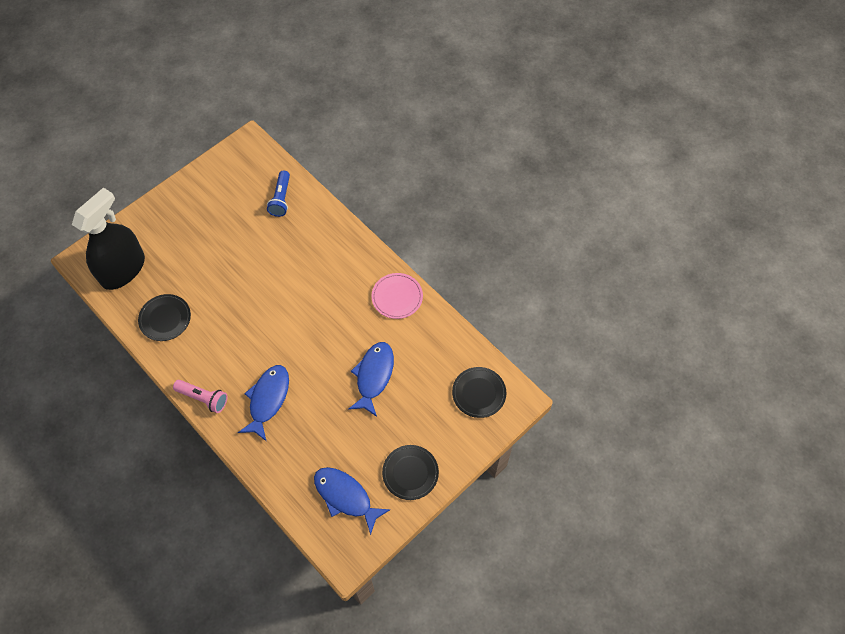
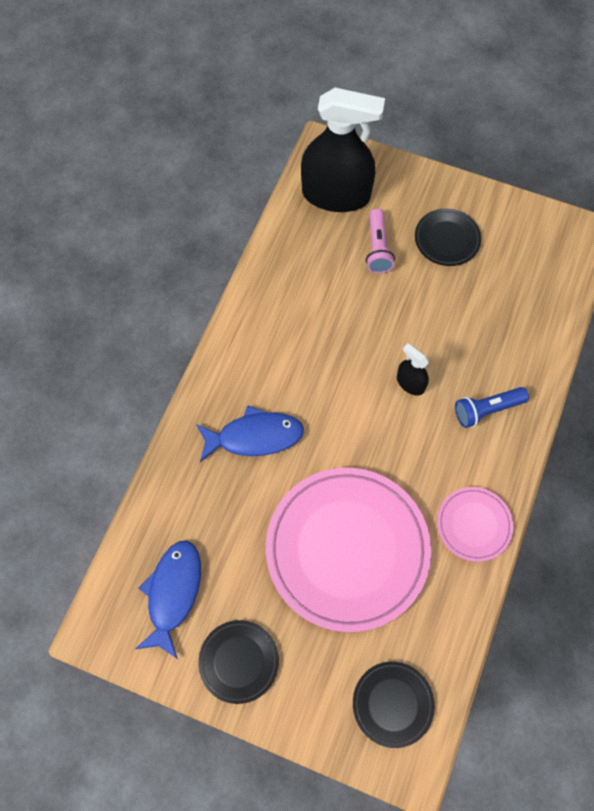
camera: 65 degrees right, 5 degrees up
black plate [138,294,191,341] -> black plate moved to [415,208,481,266]
pink flashlight [173,380,228,413] -> pink flashlight moved to [366,209,395,274]
blue flashlight [267,171,290,217] -> blue flashlight moved to [455,387,529,428]
blue fish [348,342,394,417] -> pink plate [266,468,431,632]
none -> black spray bottle [397,343,429,395]

